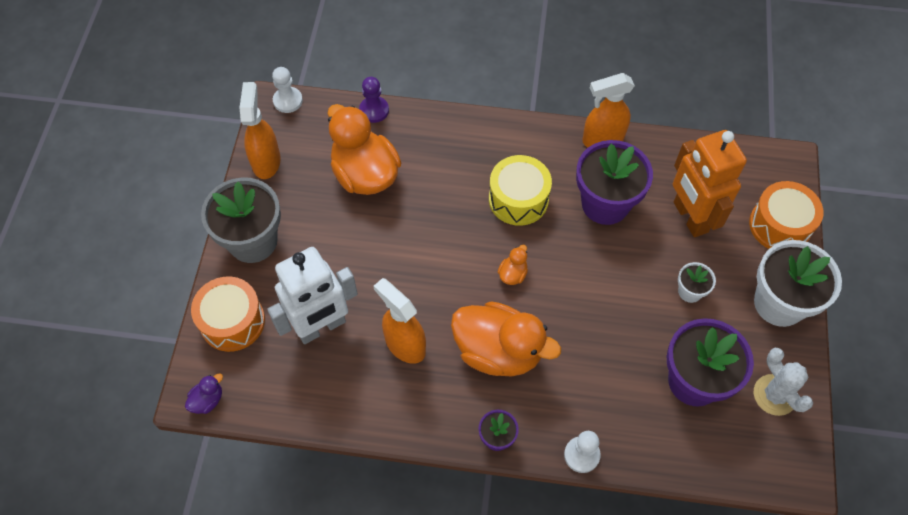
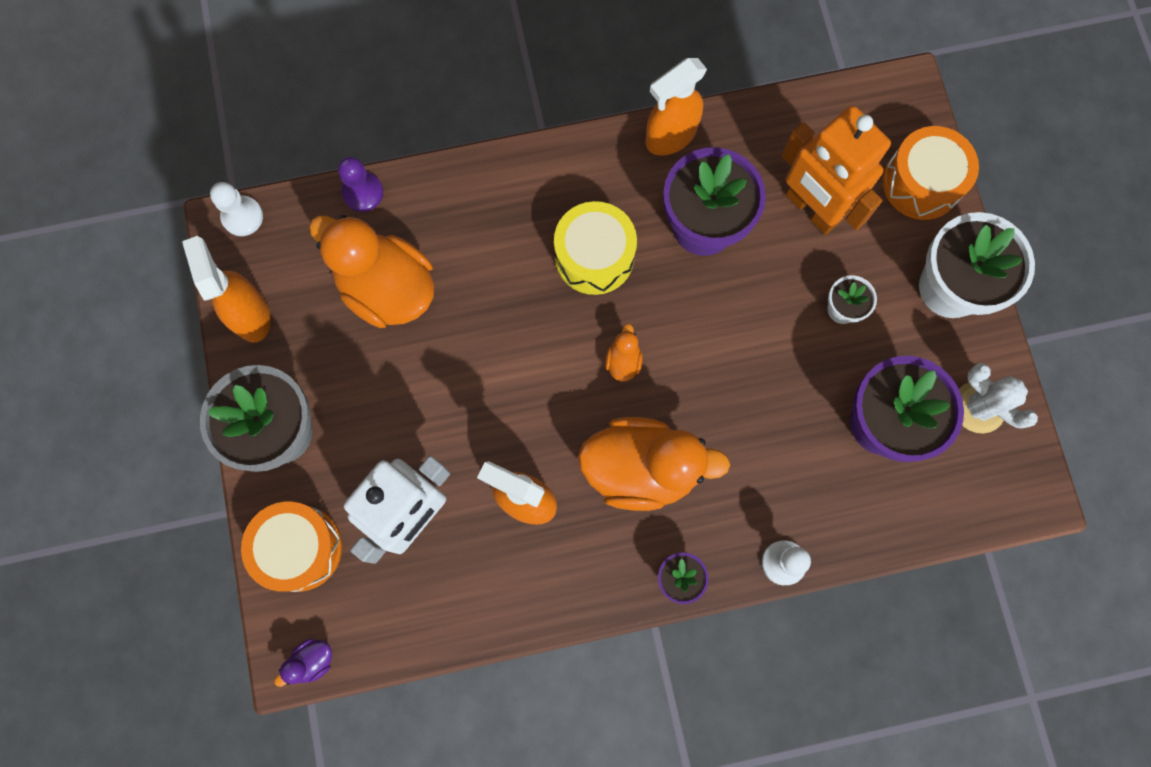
camera: 20 degrees left, 15 degrees up
purple duck [185,374,223,414] -> purple duck turned 150 degrees counterclockwise [274,638,332,687]

